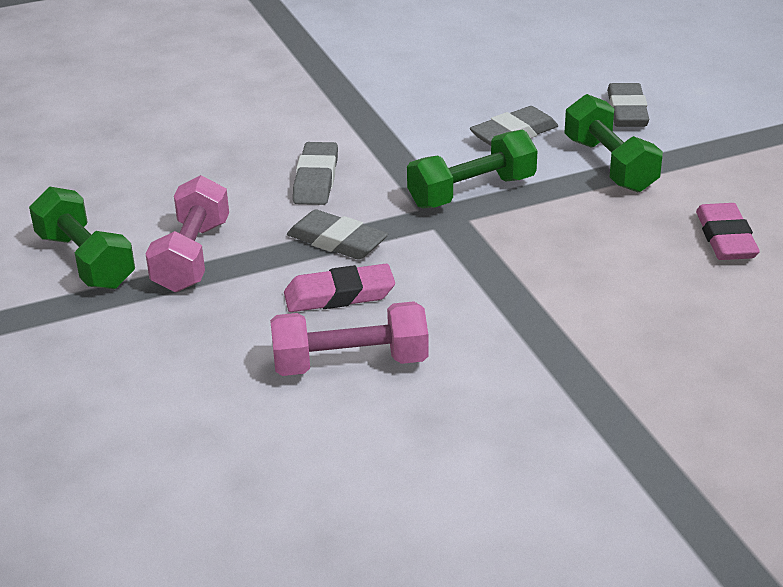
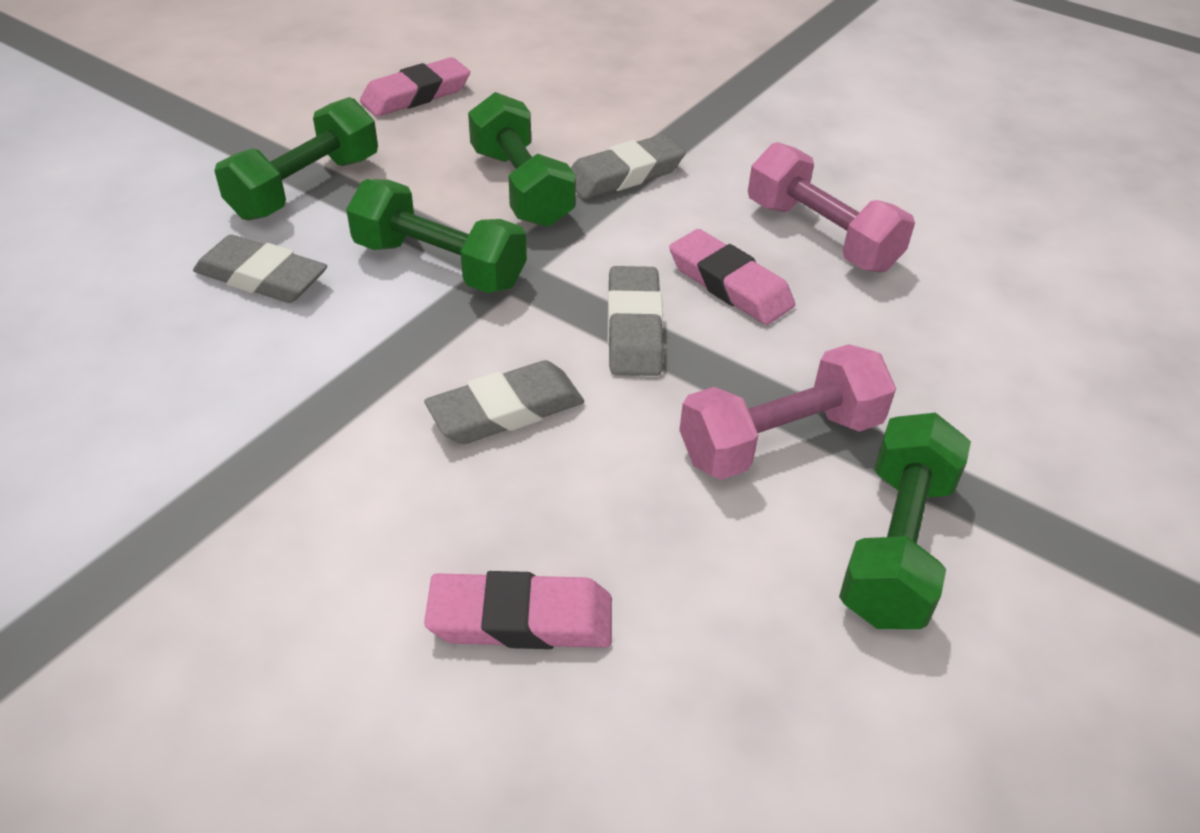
camera: 125 degrees left, 10 degrees up
grey eraser [607,83,649,127] -> grey eraser moved to [571,134,685,199]
none -> pink eraser [424,571,612,649]
none -> green dumbbell [468,92,576,227]

